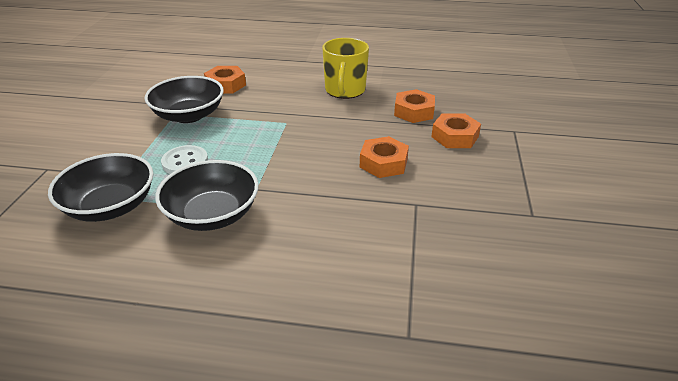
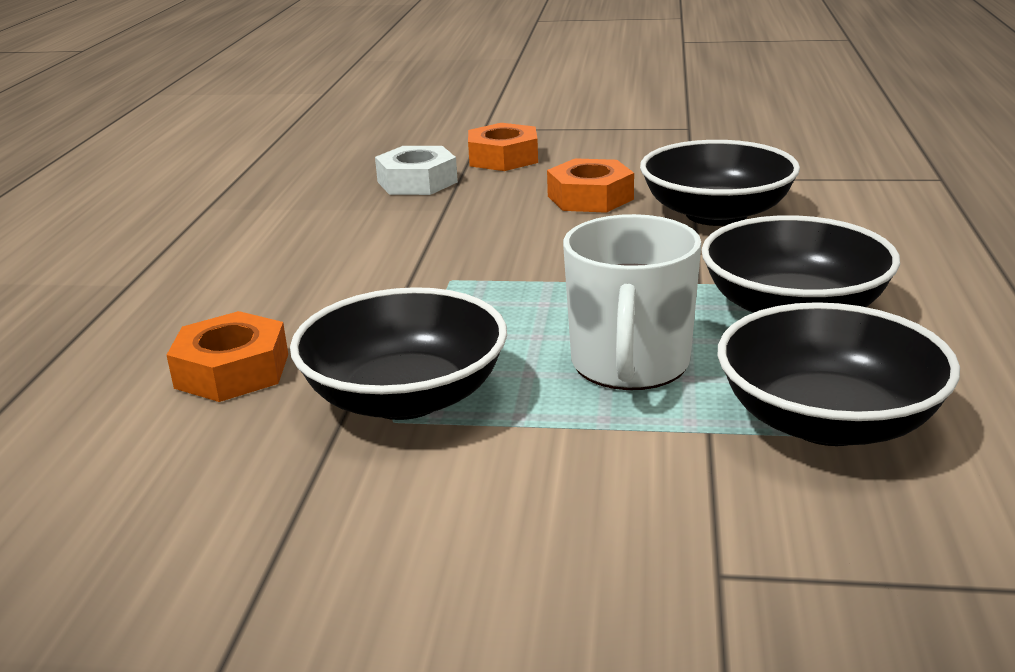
camera: 90 degrees left, 10 degrees down
white button [161,145,208,174] -> white mug [563,214,702,390]
yellow mug [322,38,369,99] -> none
orange nut [394,89,435,123] -> white nut [375,146,458,195]
none -> black bowl [640,140,800,226]

